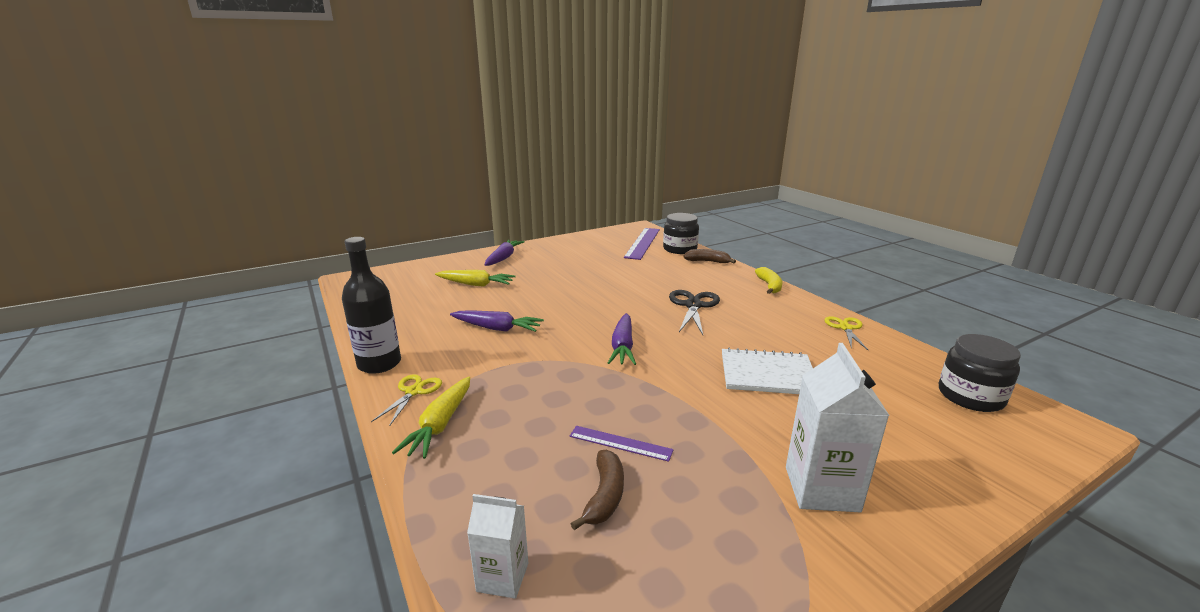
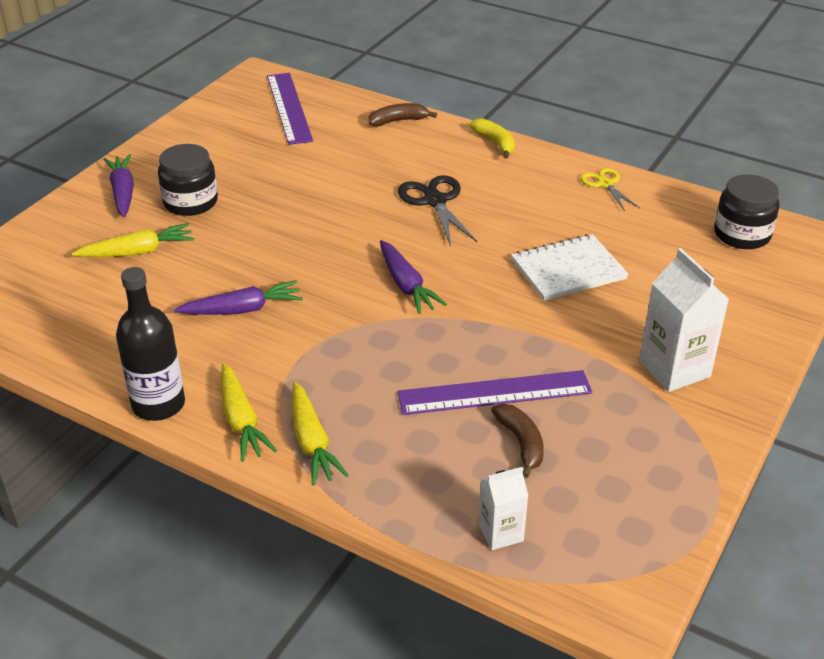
camera: 30 degrees left, 15 degrees up
yellow scissors [371,374,442,426] -> yellow carrot [221,363,277,462]
purple ruler [570,426,674,462] -> purple ruler [397,370,592,415], size x1.84
black jar [663,213,699,254] -> black jar moved to [158,144,218,216]

